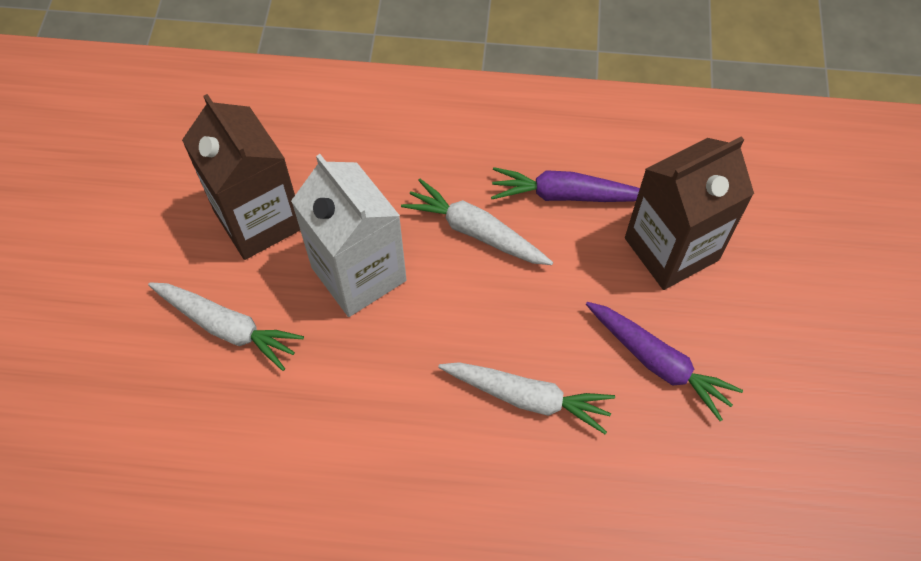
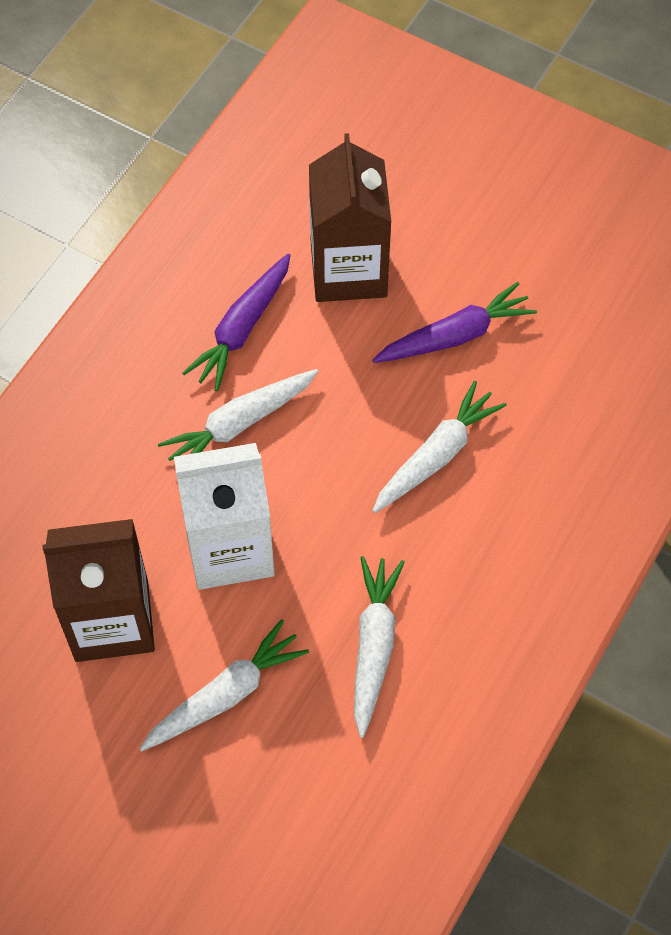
camera: 65 degrees left, 0 degrees up
none -> white carrot [354,556,405,738]

